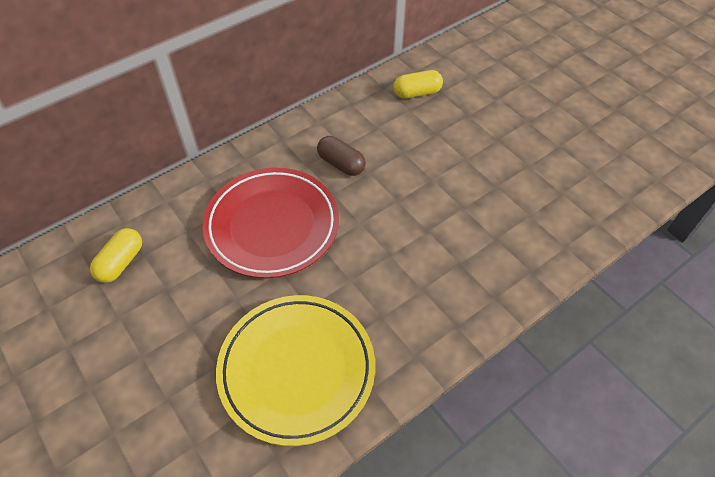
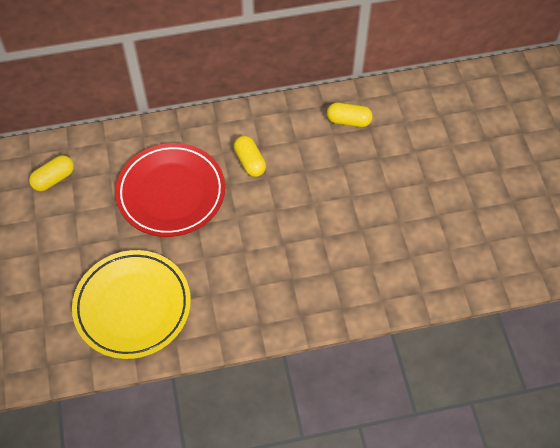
camera: 25 degrees right, 5 degrees up
brown capsule [317,136,366,176] -> yellow capsule [234,136,266,177]

